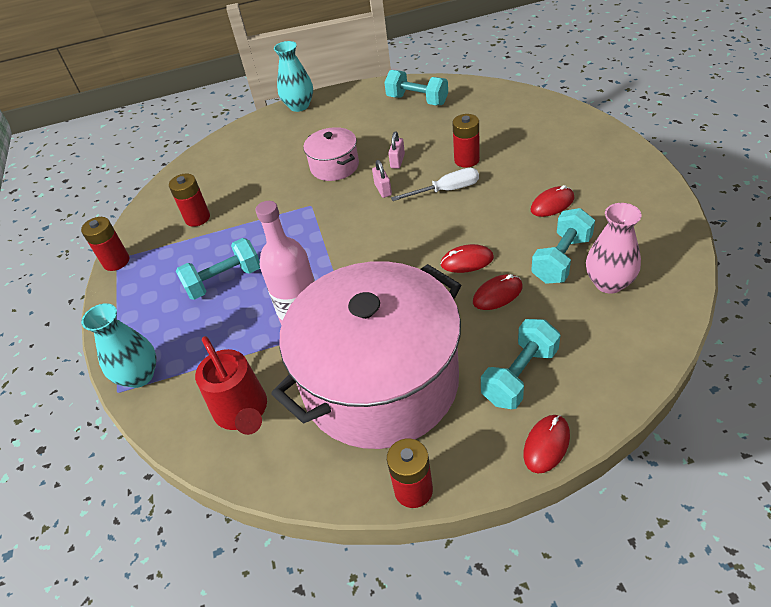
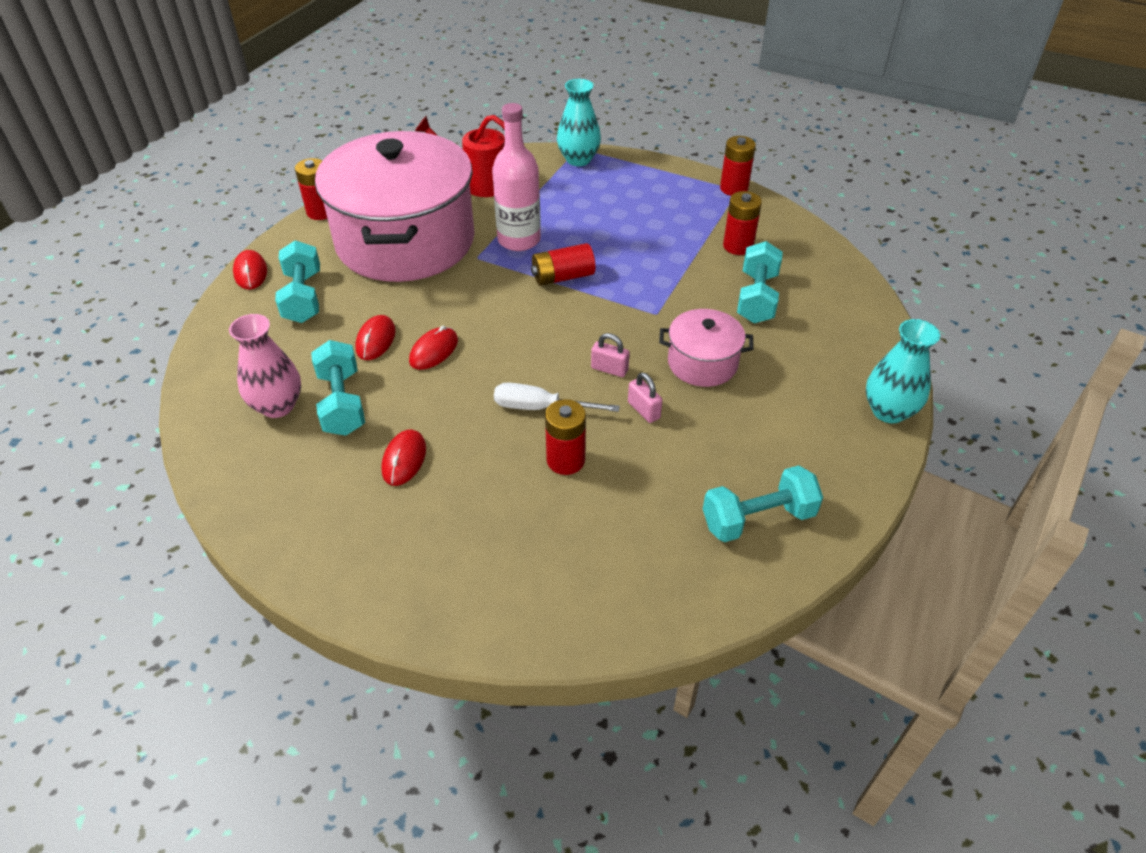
camera: 125 degrees right, 0 degrees up
turquoise dumbbell [176,238,260,300] -> turquoise dumbbell moved to [737,241,783,323]
white screwdriver [391,168,479,201] -> white screwdriver turned 75 degrees clockwise [494,383,620,412]
none -> red battery [531,243,595,286]

